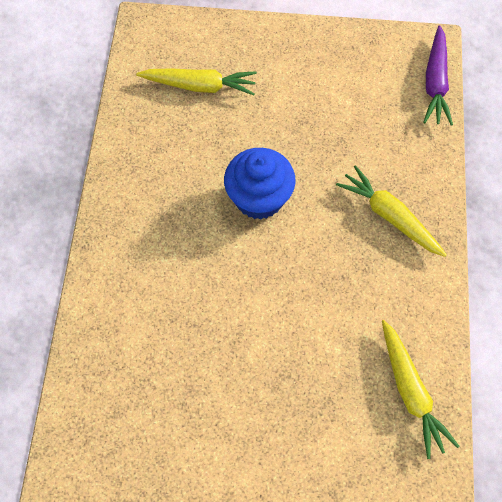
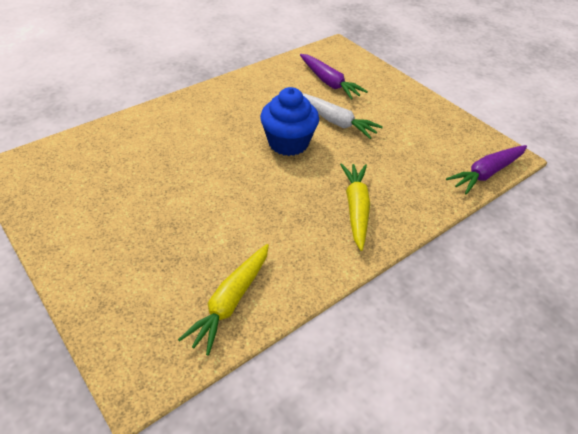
camera: 45 degrees right, 20 degrees down
yellow carrot [136,68,257,95] -> purple carrot [300,54,368,100]
none -> white carrot [302,93,383,139]

